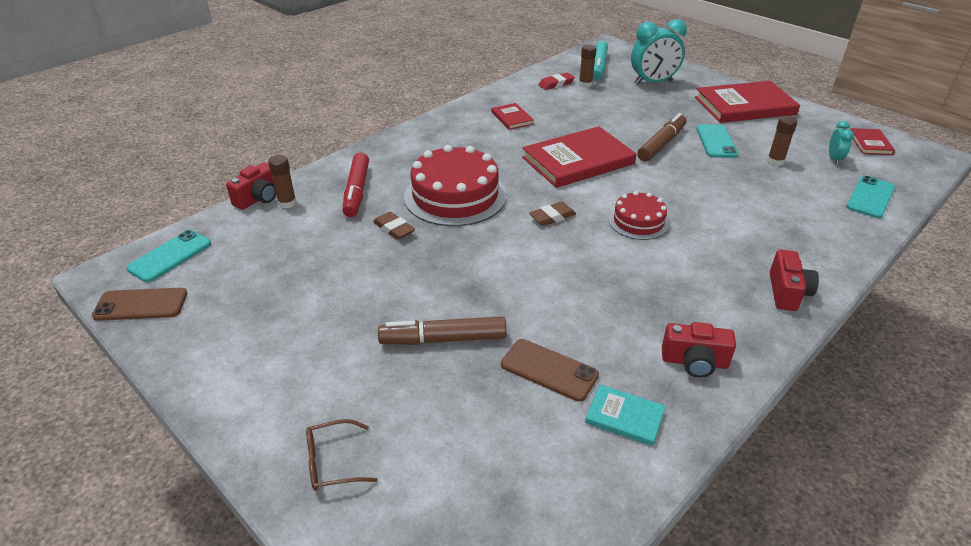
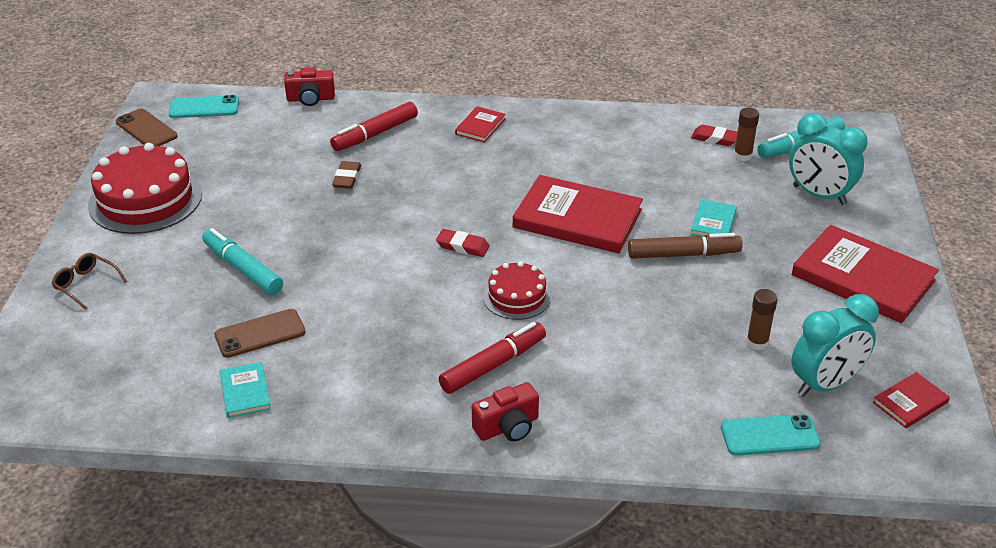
camera: 50 degrees right, 0 degrees up
brown glue stick [268,155,296,208] -> none
brown marker [378,316,507,345] -> turquoise marker [202,228,283,295]
red cake [404,145,507,226] -> red cake moved to [88,143,202,234]
red book [491,103,534,130] -> red book moved to [455,106,506,143]
brown phone [501,339,599,402] -> brown phone turned 75 degrees clockwise [214,309,306,358]
brown eraser [529,201,576,226] -> red eraser [436,229,490,257]
red camera [662,322,736,378] -> none
turquoise phone [696,124,738,158] -> none
turquoise clock [829,121,854,165] -> turquoise clock [791,294,879,397], size x1.98
none -> red marker [439,322,546,394]
none -> turquoise book [690,199,737,237]

